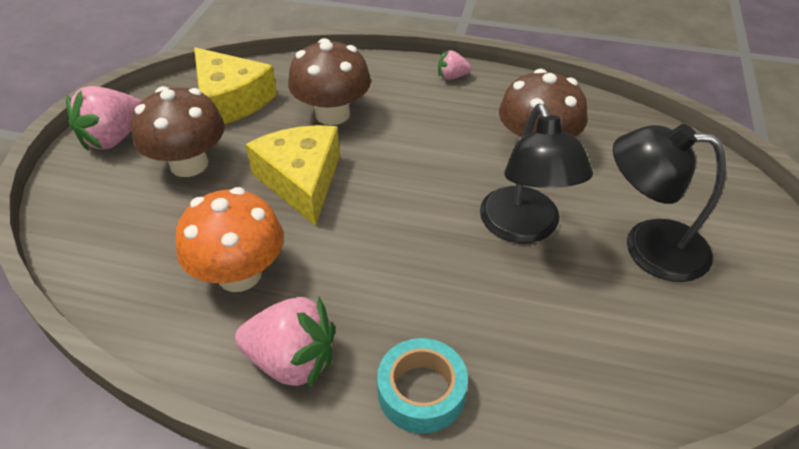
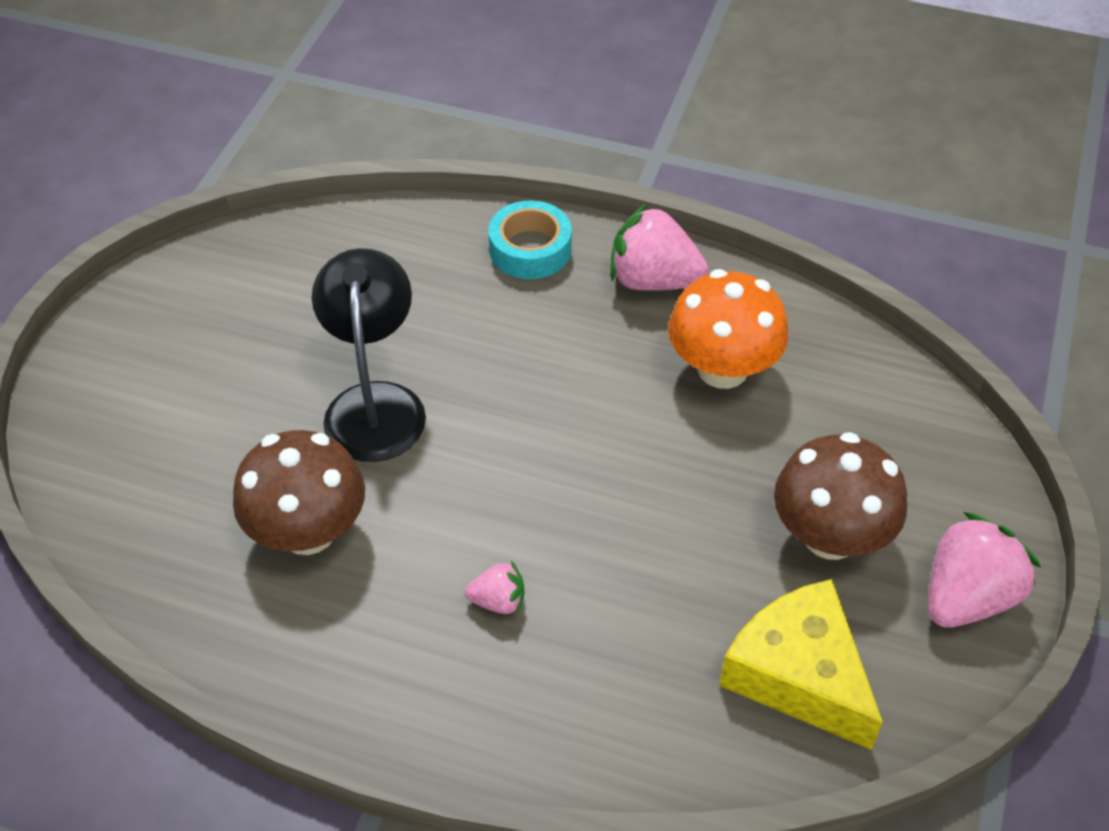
camera: 175 degrees left, 5 degrees up
yellow cheese [245,125,340,226] -> none
brown mushroom [288,38,371,125] -> none
pink strawberry [438,50,472,80] -> pink strawberry moved to [465,560,524,614]
black lamp [613,124,726,282] -> none

